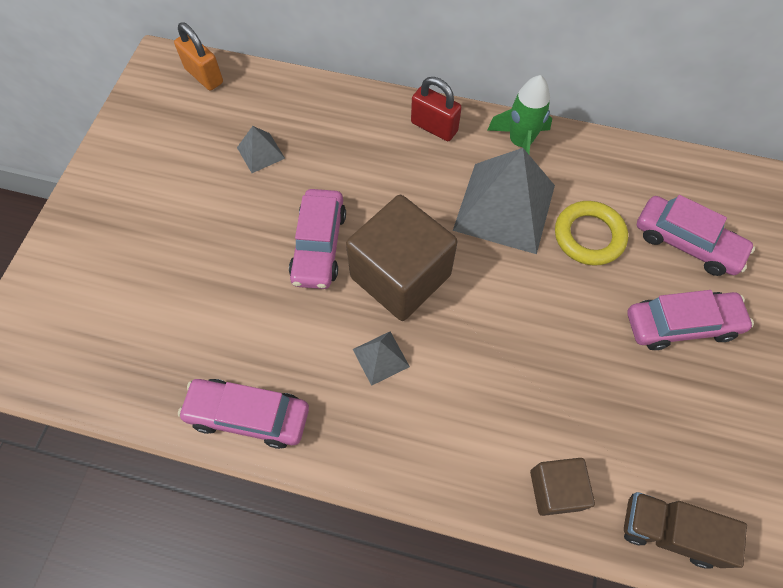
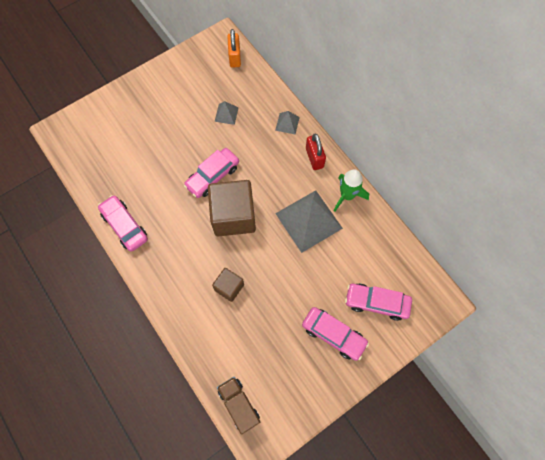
camera: 40 degrees right, 5 degrees up
grey pyramid [353,331,410,386] -> grey pyramid moved to [275,111,300,135]
brown cube [530,458,595,516] -> brown cube moved to [212,268,244,302]
yellow ring [555,201,628,266] -> none
pink car [637,195,755,276] -> pink car turned 120 degrees clockwise [345,283,412,321]

